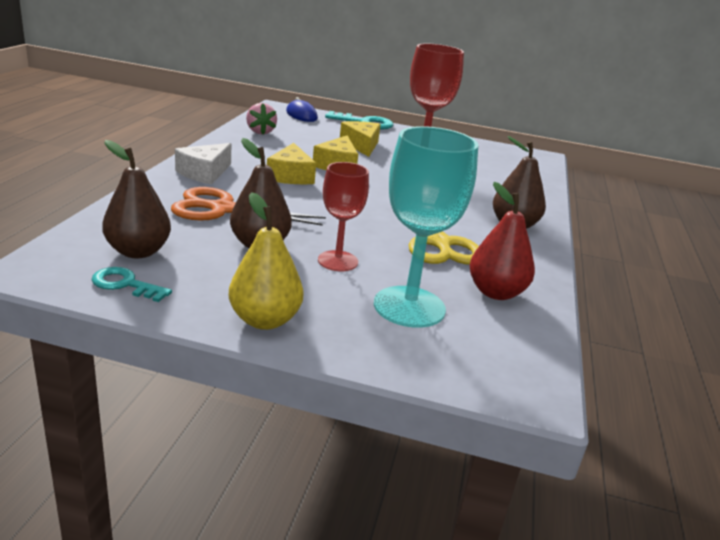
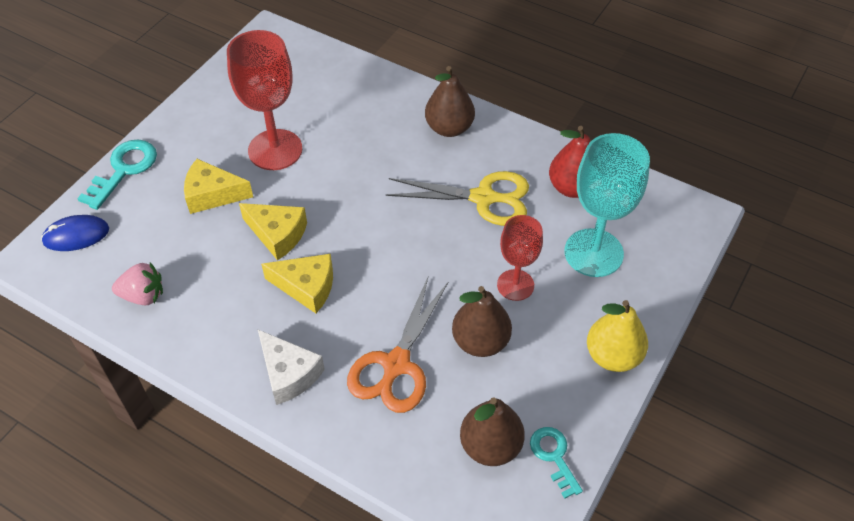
camera: 70 degrees left, 25 degrees up
turquoise key [92,267,172,302] -> turquoise key turned 120 degrees clockwise [530,427,583,499]

